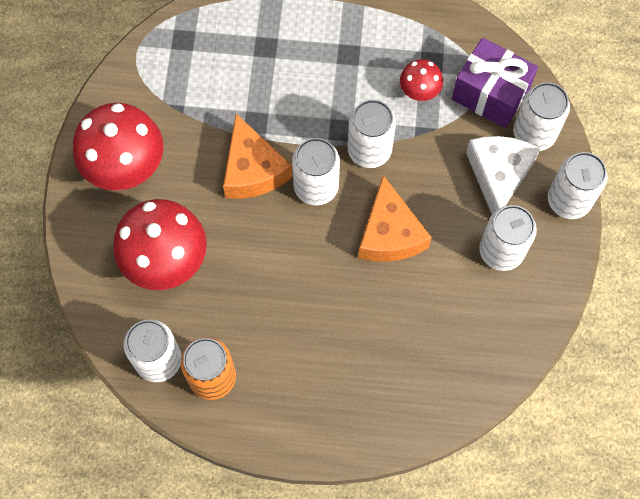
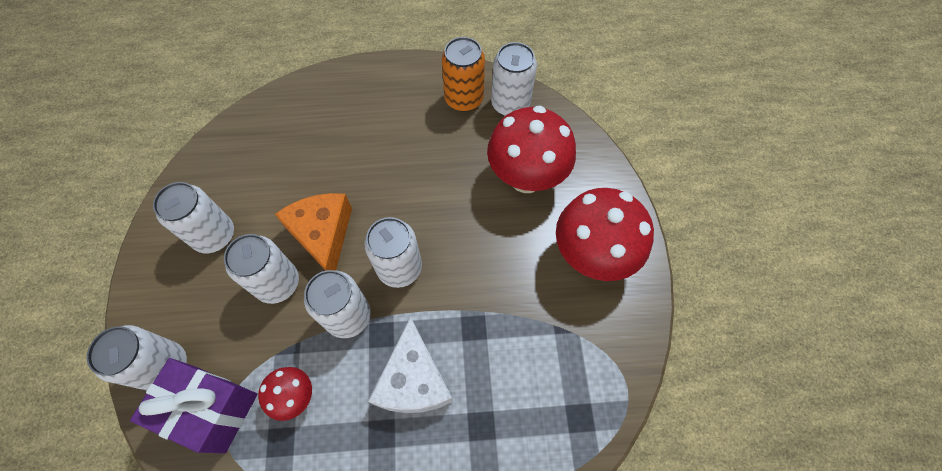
camera: 170 degrees right, 5 degrees down
orange cheese [223,114,292,199] -> none
white cheese [466,136,541,214] -> white cheese moved to [368,317,453,413]
white can [548,152,608,219] -> white can moved to [224,234,299,304]

